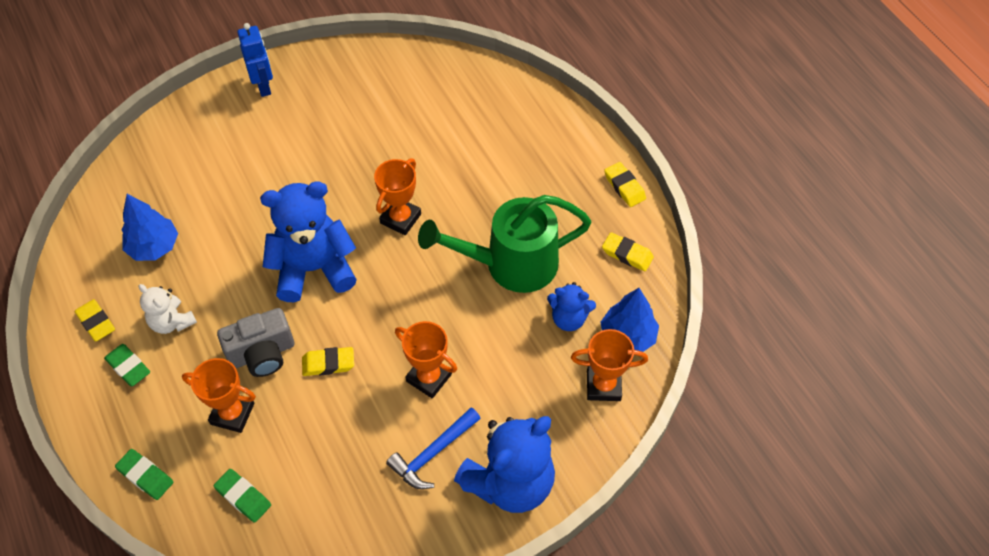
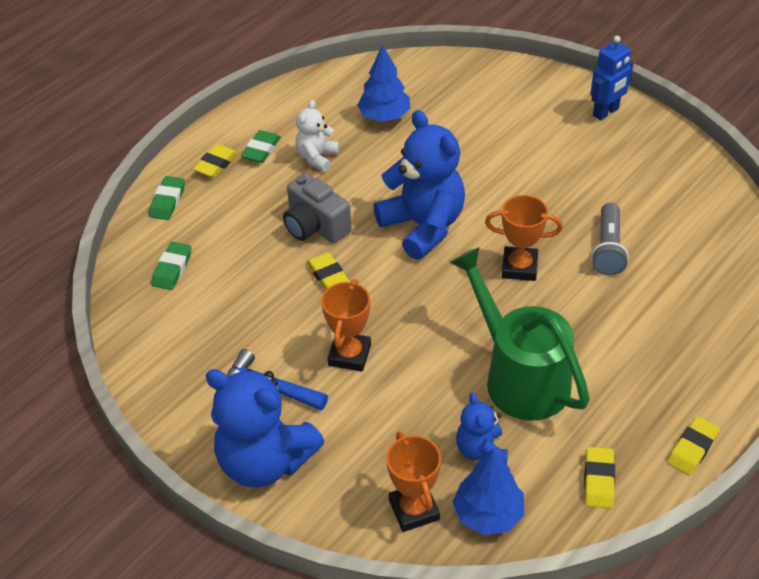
camera: 70 degrees right, 10 degrees down
yellow eraser [75,299,115,342] -> yellow eraser moved to [193,144,238,178]
orange trophy [182,358,256,433] -> none
none -> grey flashlight [591,202,629,275]

